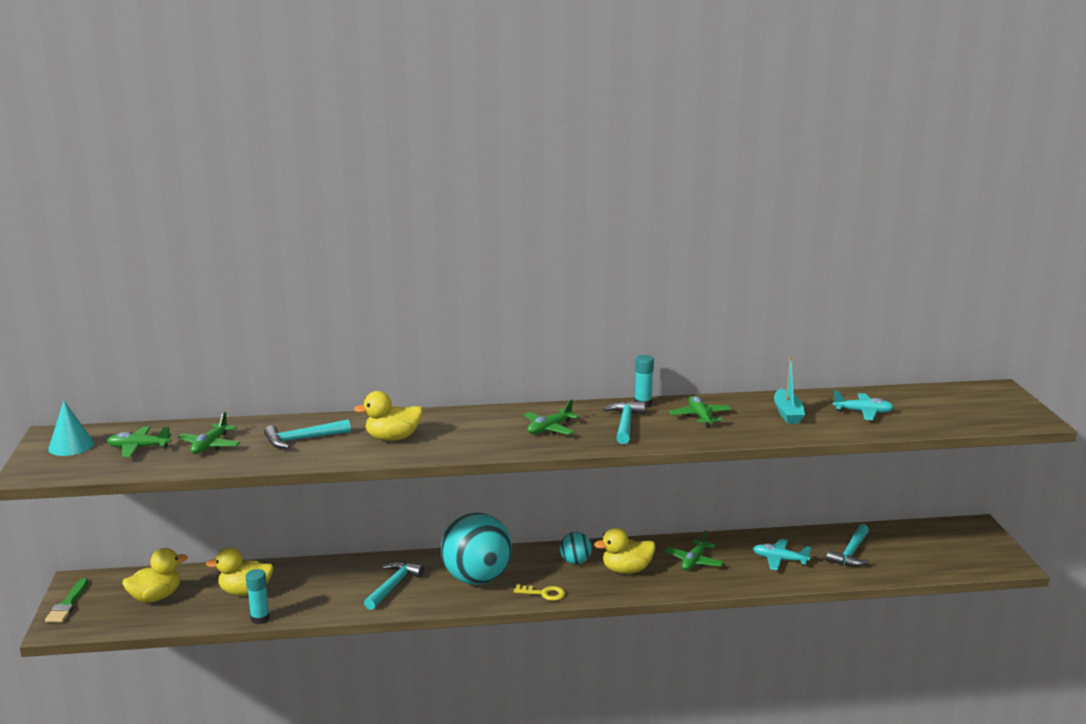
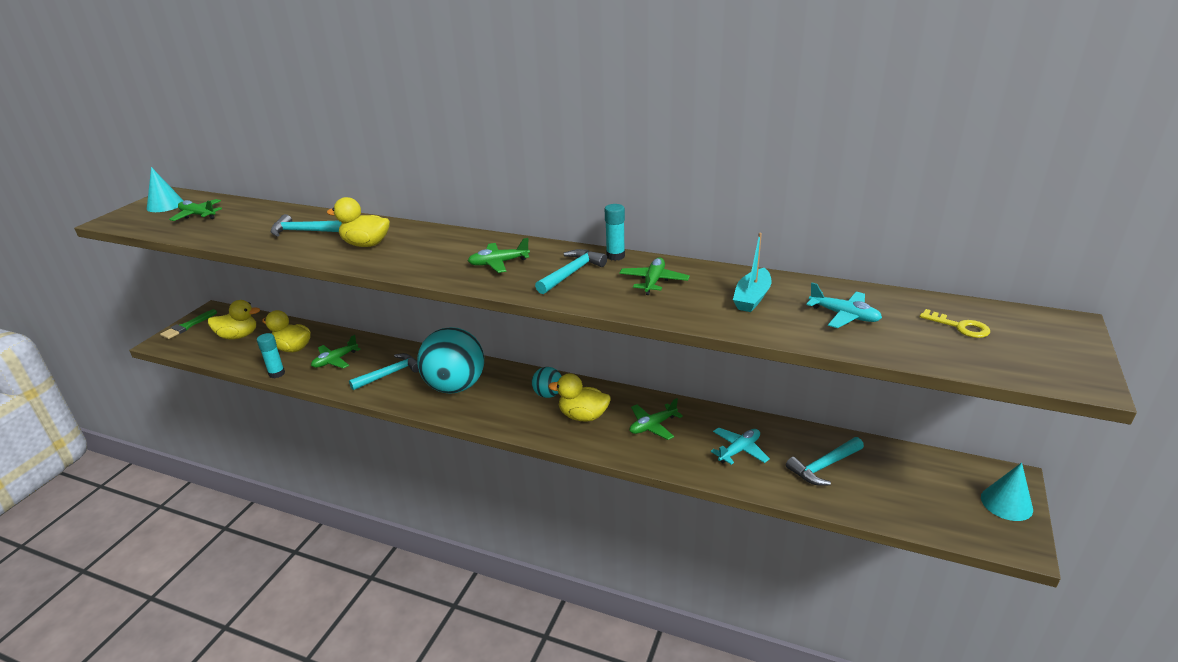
camera: 30 degrees right, 10 degrees up
green plane [178,412,241,454] -> green plane moved to [311,335,361,368]
yellow key [514,584,565,601] -> yellow key moved to [920,309,990,338]
turquoise plane [753,539,811,570] -> turquoise plane turned 90 degrees clockwise [711,428,770,465]
none -> turquoise cone [981,463,1033,521]

